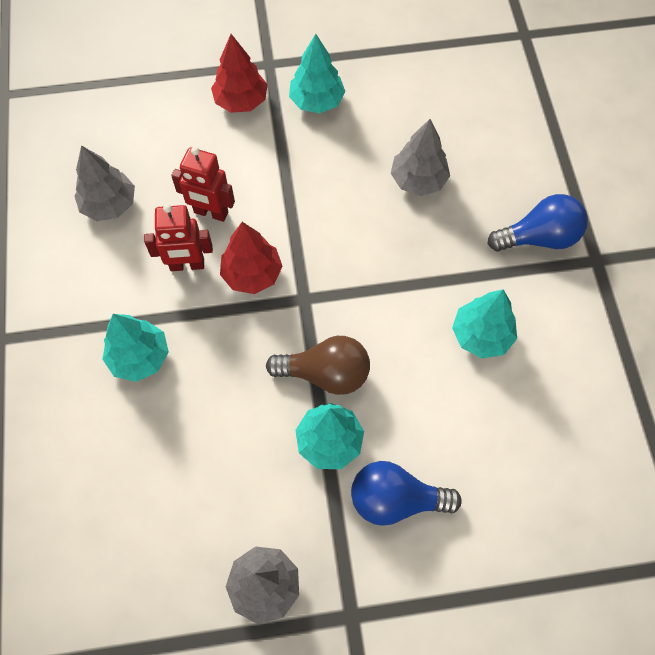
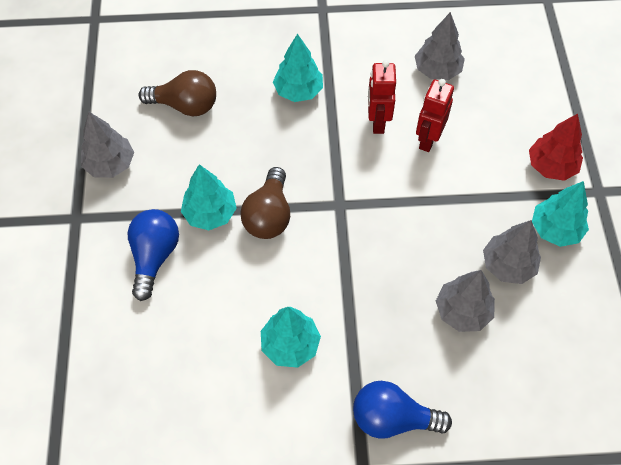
camera: 95 degrees right, 5 degrees down
red tree [220,222,283,294] -> none
blue light bulb [488,194,588,251] -> blue light bulb turned 105 degrees clockwise [353,381,452,439]
none -> brown light bulb [139,70,216,116]
none -> grey tree [483,220,541,284]

